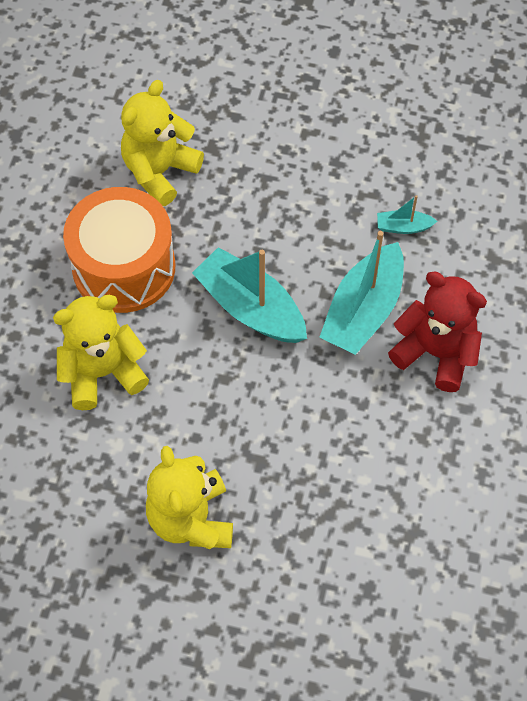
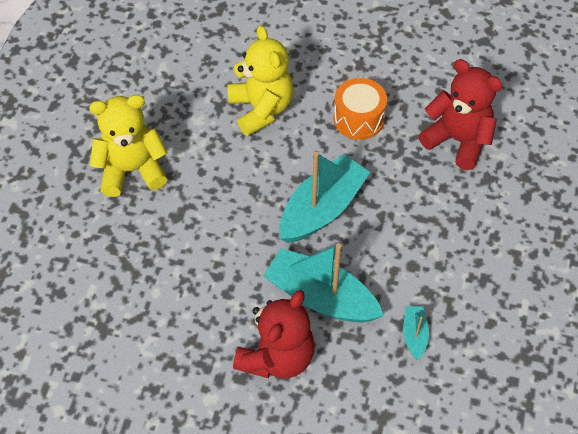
camera: 90 degrees right, 5 degrees down
orange drum [63,187,176,313] -> orange drum [334,78,387,140], size x0.59
yellow teddy bear [121,80,204,206] -> red teddy bear [418,59,503,170]

